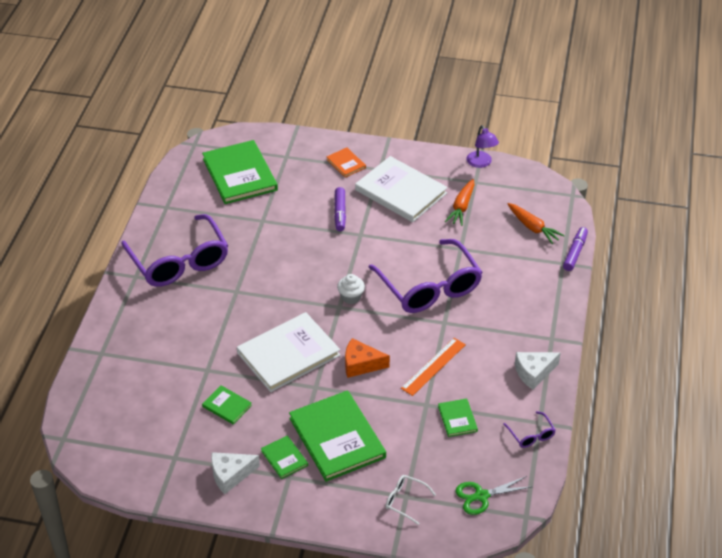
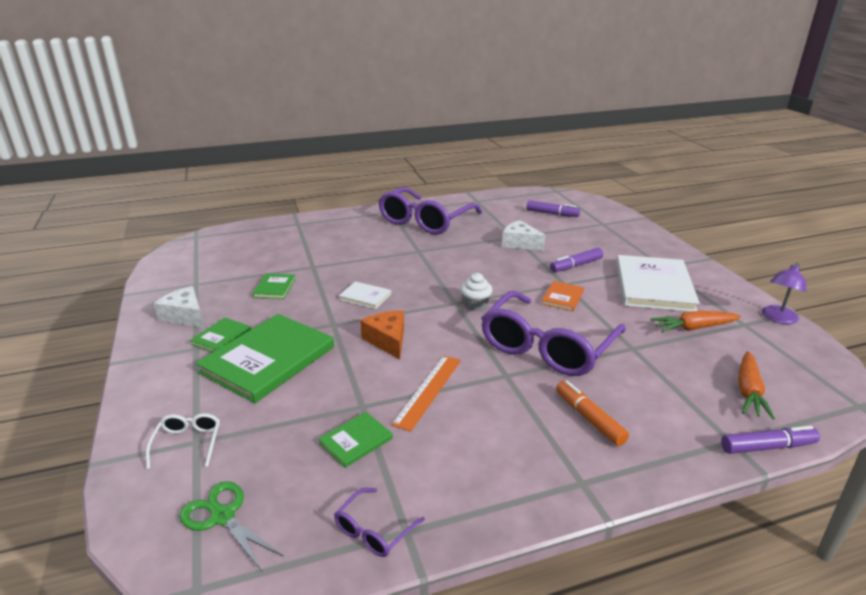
camera: 60 degrees right, 15 degrees down
green book [202,140,278,204] -> purple marker [527,200,580,217]
white book [237,312,340,392] -> white book [339,281,392,309], size x0.46
orange book [326,148,366,178] -> orange book moved to [541,281,584,311]
orange ruler [401,338,466,396] -> orange ruler turned 75 degrees counterclockwise [391,355,461,432]
white cheese [515,352,560,390] -> white cheese moved to [502,220,546,250]
none -> orange marker [556,381,629,446]

